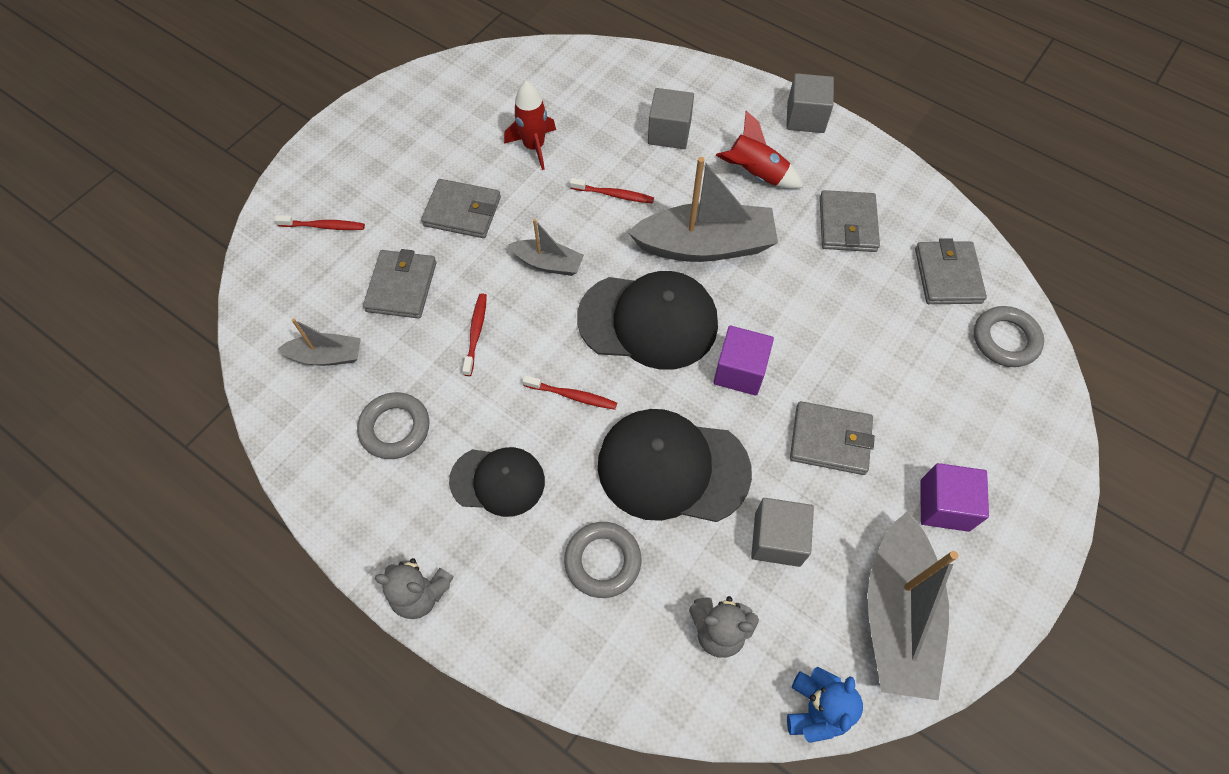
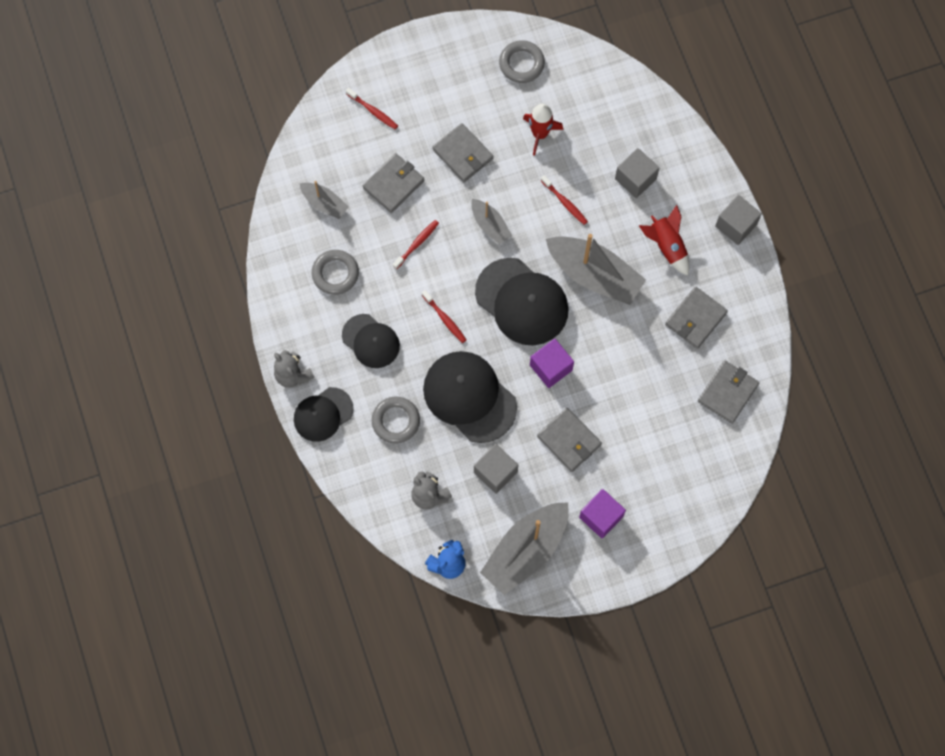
camera: 35 degrees right, 10 degrees up
grey ring [974,306,1044,367] -> grey ring moved to [499,40,545,83]
none -> black cap [294,387,354,442]

